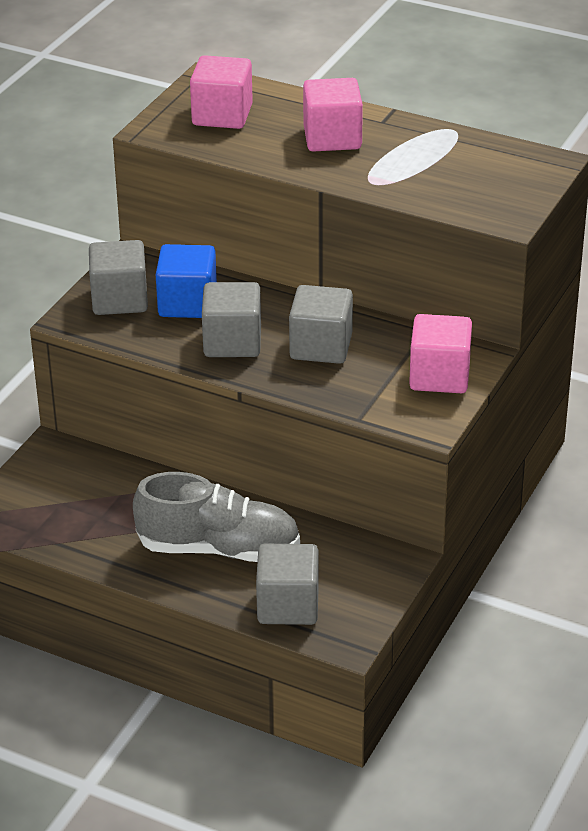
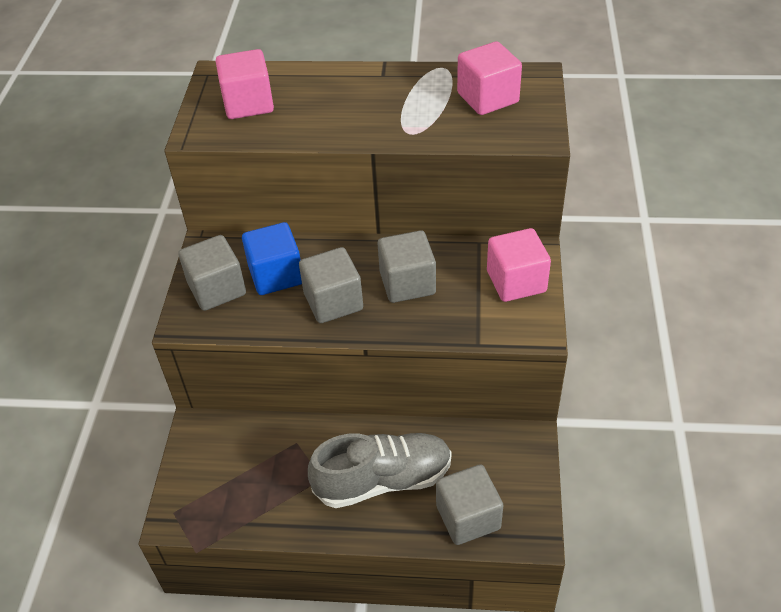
camera: 20 degrees left, 10 degrees up
pink cube [303,78,363,152] -> pink cube moved to [457,41,522,115]

